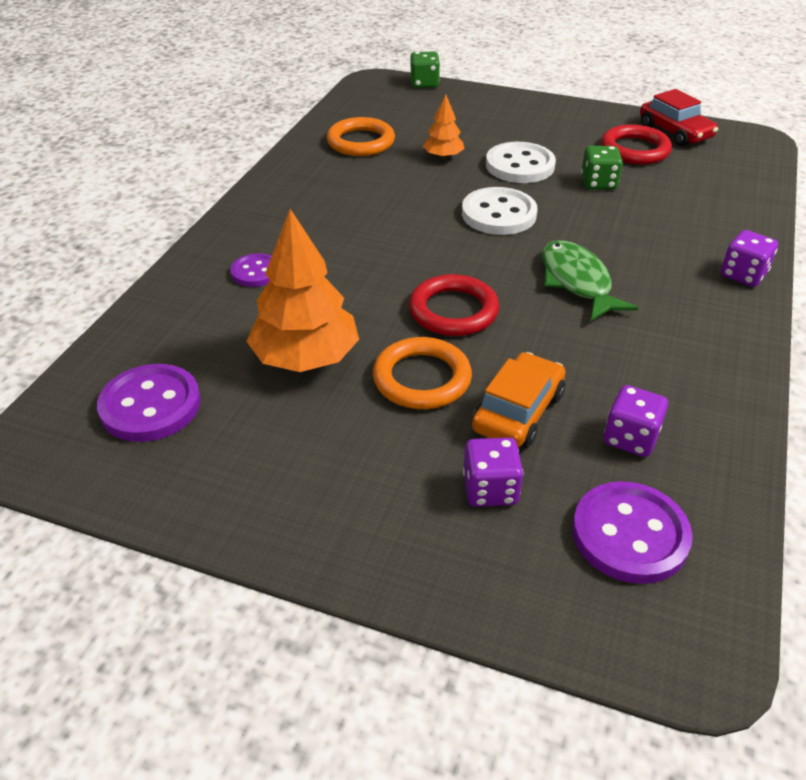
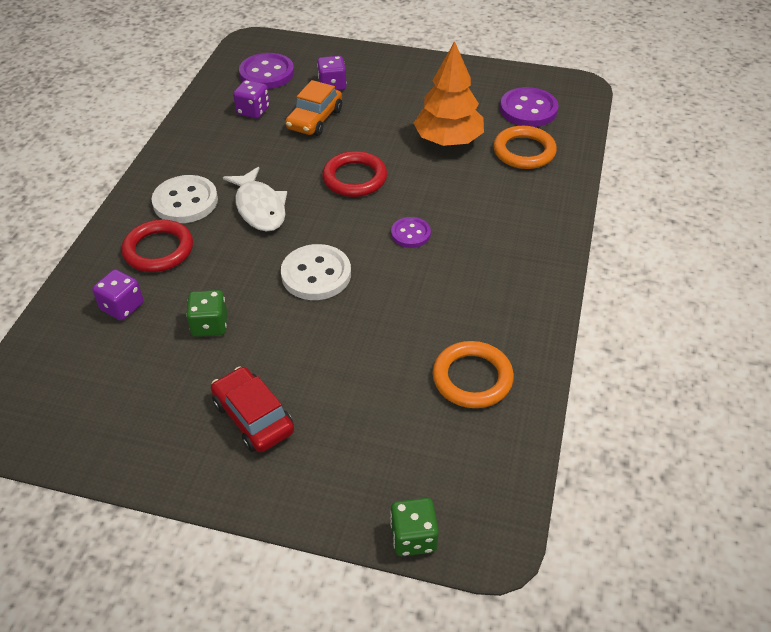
camera: 175 degrees right, 5 degrees up
purple button [230,253,272,287] -> purple button moved to [391,217,431,248]
orange ring [373,337,472,409] -> orange ring moved to [493,126,557,169]
orange tree [423,94,465,159] -> none
white button [486,142,556,183] -> white button moved to [152,175,218,223]
green fish [542,240,638,322] -> white fish [223,167,287,231]
red ring [601,124,672,165] -> red ring moved to [121,220,193,272]
red car [640,89,718,147] -> red car moved to [211,366,294,452]
purple dice [721,230,778,287] -> purple dice moved to [92,269,144,321]

